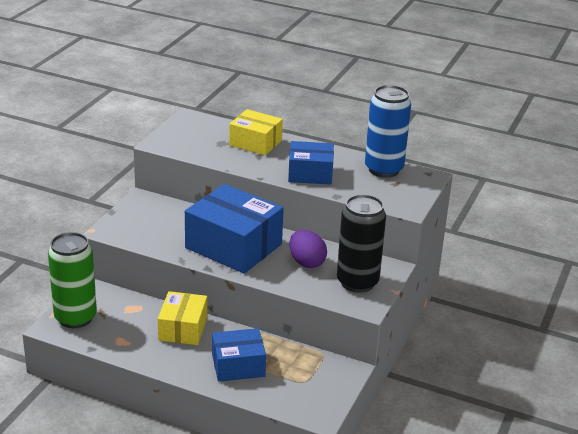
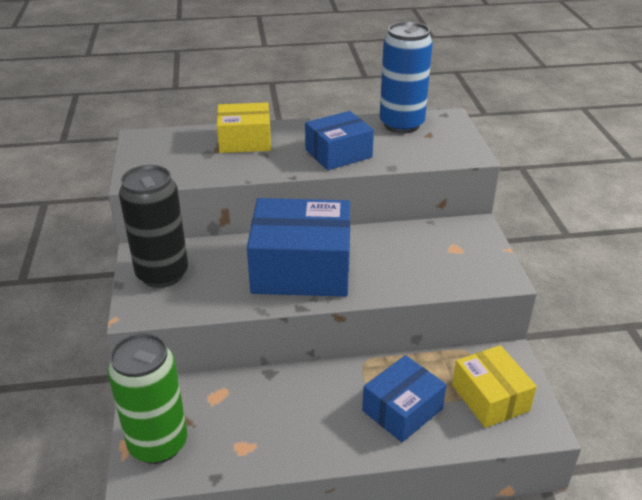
camera: 30 degrees left, 5 degrees up
yellow box [158,291,207,345] -> yellow box moved to [452,345,537,428]
purple egg [290,230,327,268] -> none
black can [337,194,386,293] -> black can moved to [119,165,188,288]

